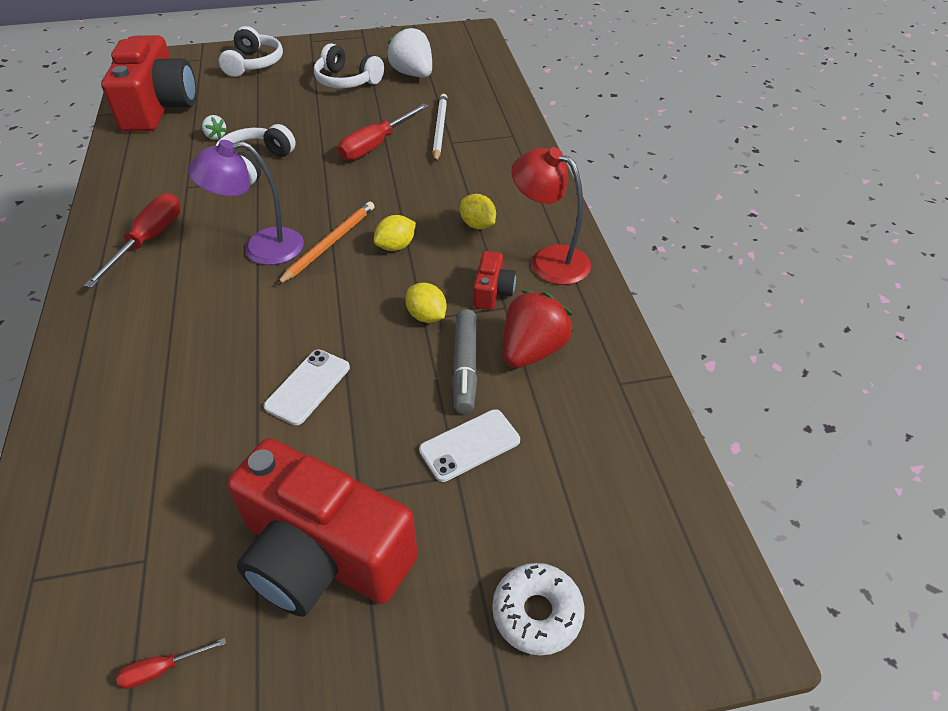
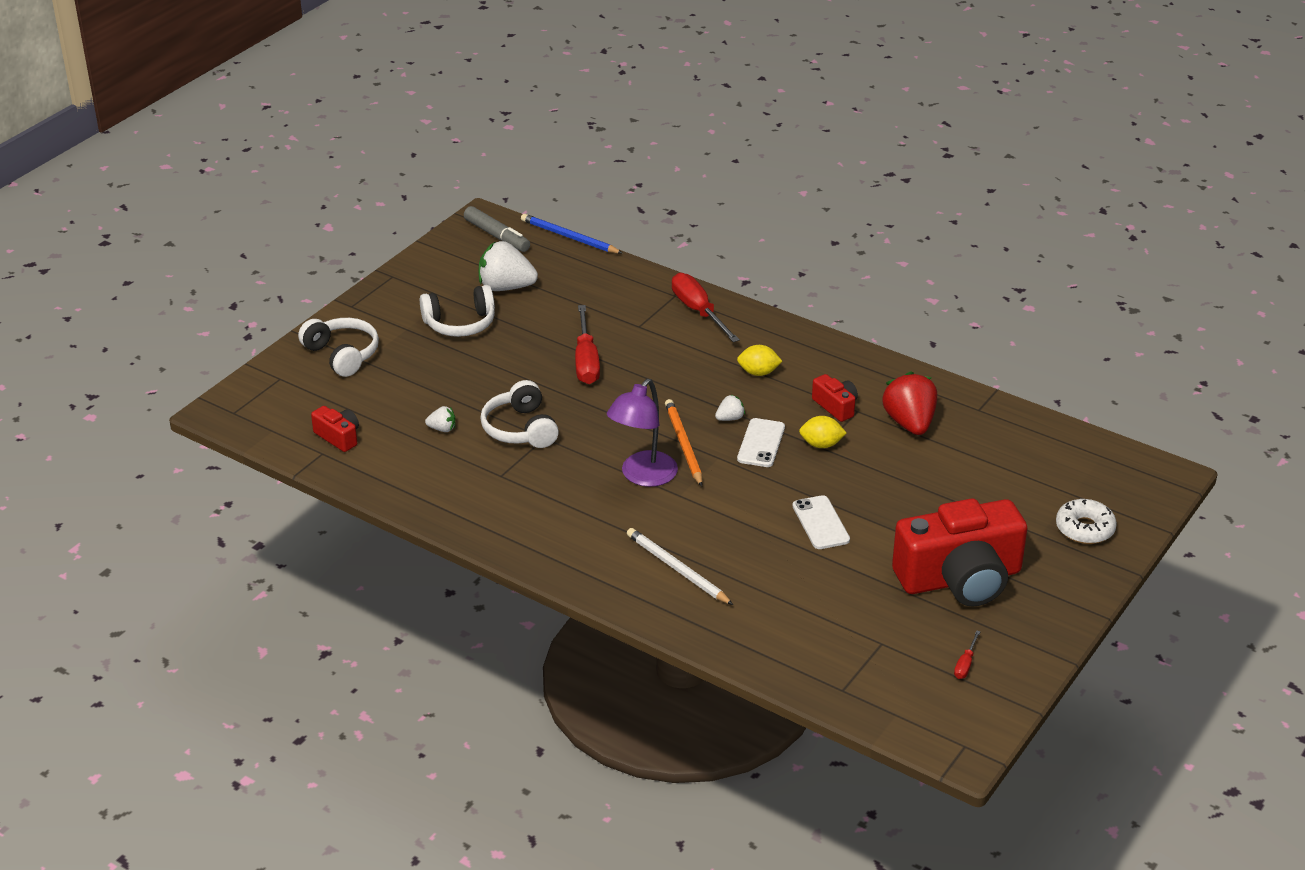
camera: 45 degrees left, 10 degrees down
red screwdriver [84,193,181,288] -> red screwdriver moved to [672,273,740,342]
red camera [101,35,196,132] -> red camera [311,406,359,452], size x0.43
yellow lemon [374,215,416,251] -> white strawberry [715,395,745,421]
white phone [419,409,520,482] -> white phone moved to [737,418,785,467]
white pencil [433,94,447,162] -> white pencil moved to [627,528,733,605]
grey marker [452,309,477,414] -> grey marker moved to [464,206,530,252]
red lamp [511,147,591,285] -> none
none -> blue pencil [521,214,622,253]

